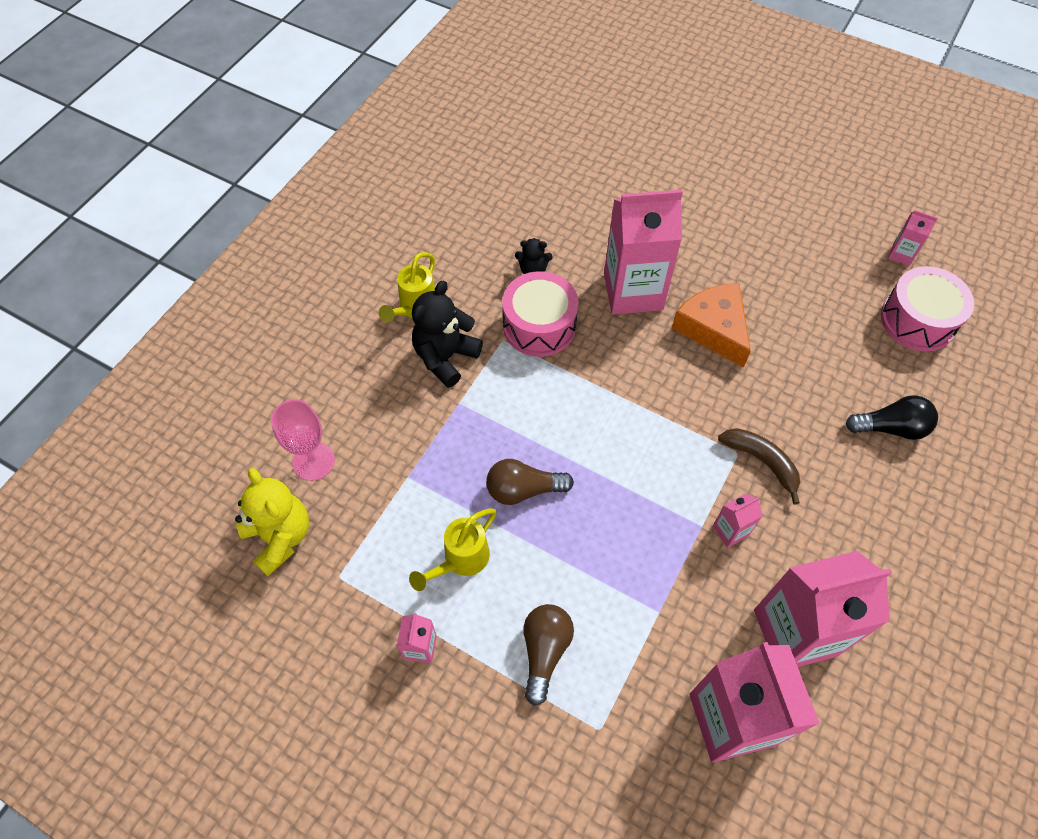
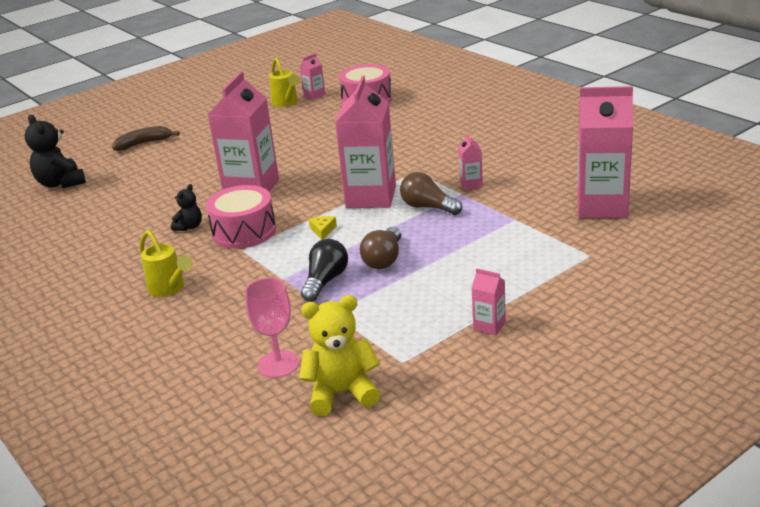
camera: 65 degrees left, 30 degrees down
yellow watering can [409,508,497,591] -> yellow watering can moved to [269,57,300,107]
black teddy bear [412,281,483,388] -> black teddy bear moved to [25,115,86,188]
brown light bulb [523,604,574,706] -> brown light bulb moved to [400,172,462,215]
orange cheese [672,283,751,368] -> none
brown banana [718,428,800,505] -> brown banana moved to [112,126,180,151]
pink carton [754,551,892,667] -> pink carton moved to [335,76,396,208]
black light bulb [846,395,938,440] -> black light bulb moved to [301,239,348,302]
none -> yellow cheese [309,216,337,240]

